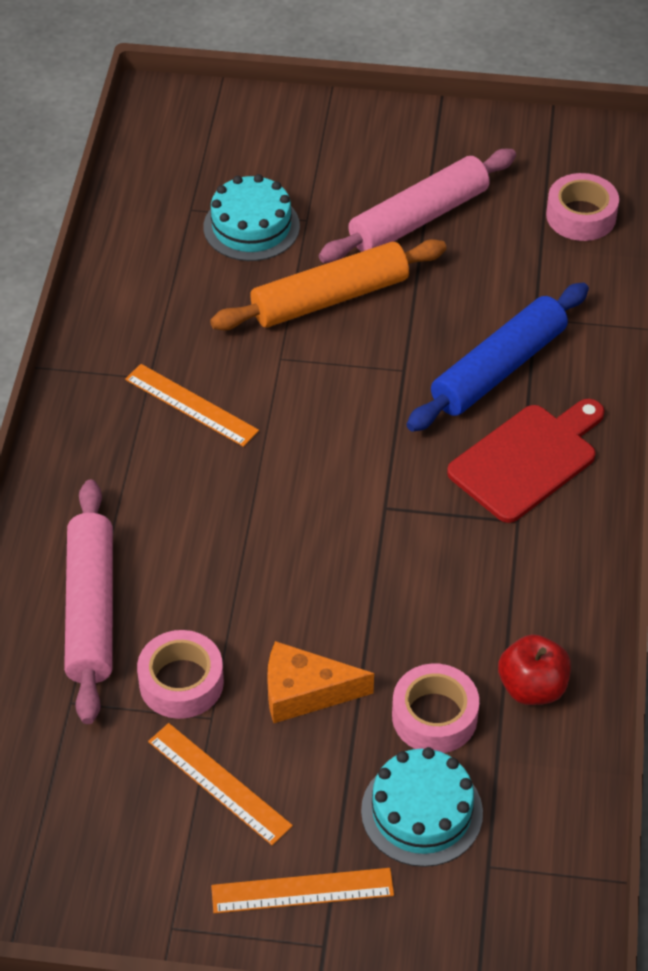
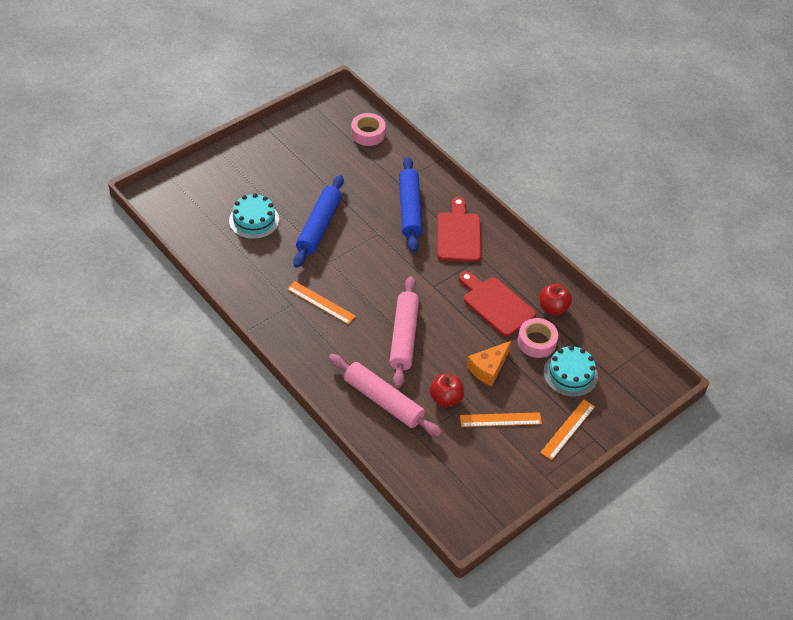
camera: 50 degrees left, 0 degrees up
orange ruler [125,364,259,447] -> orange ruler turned 45 degrees clockwise [287,281,356,324]
pink tape [137,630,224,719] -> red apple [430,374,464,407]
orange rolling pin [210,239,447,331] -> blue rolling pin [293,175,344,268]
pink rolling pin [319,149,516,263] -> pink rolling pin moved to [390,276,419,388]
none -> red cutting board [459,271,536,337]

